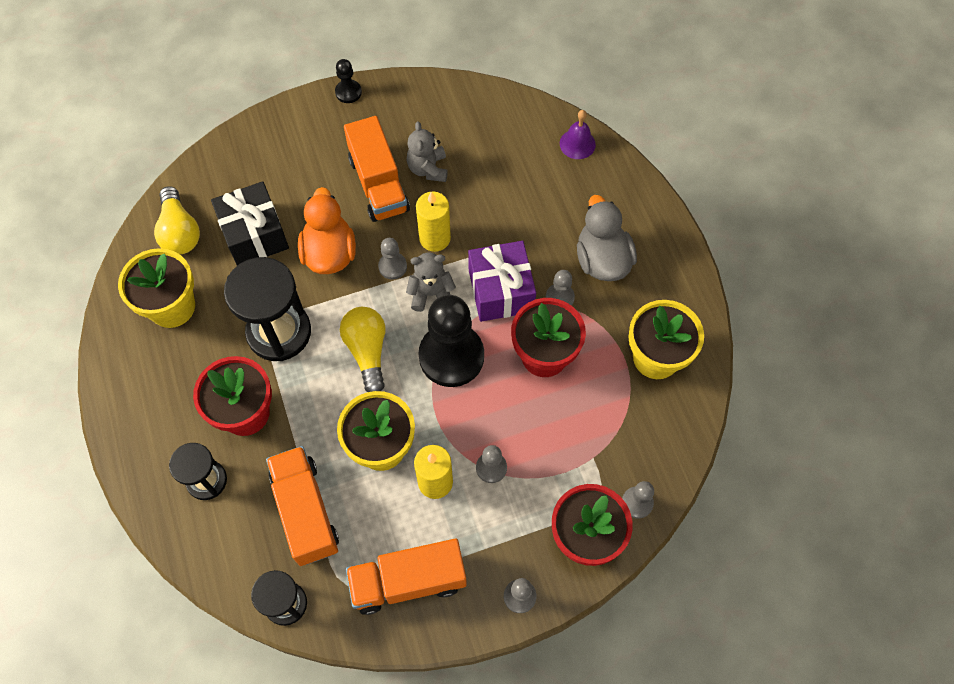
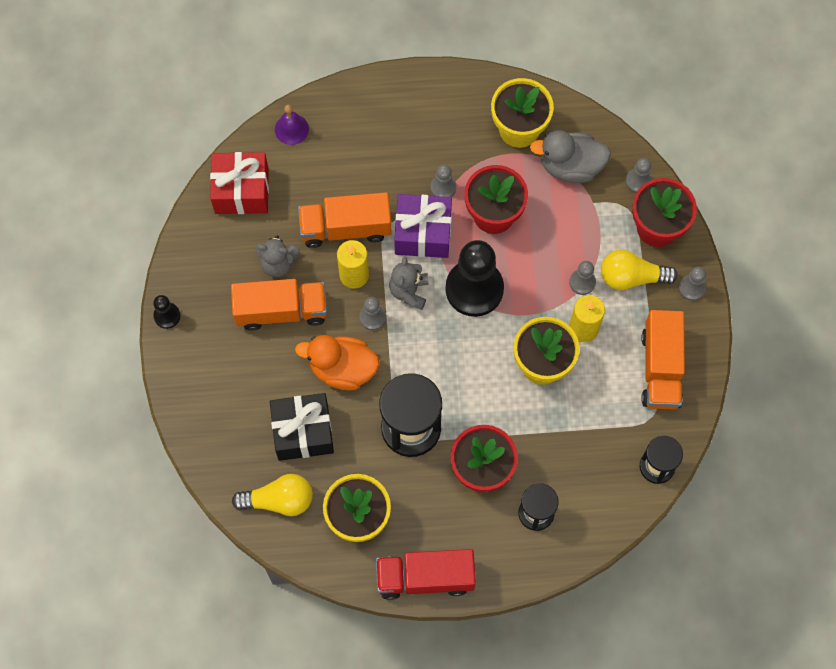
camera: 75 degrees left, 5 degrees up
orange truck [266,446,339,566] -> orange truck moved to [298,192,392,248]
yellow light bulb [340,307,386,392] -> yellow light bulb moved to [601,250,678,290]
grey duck [577,195,637,281] -> grey duck moved to [530,130,611,183]
none -> red gift [210,152,269,214]
none -> red truck [376,549,476,600]

